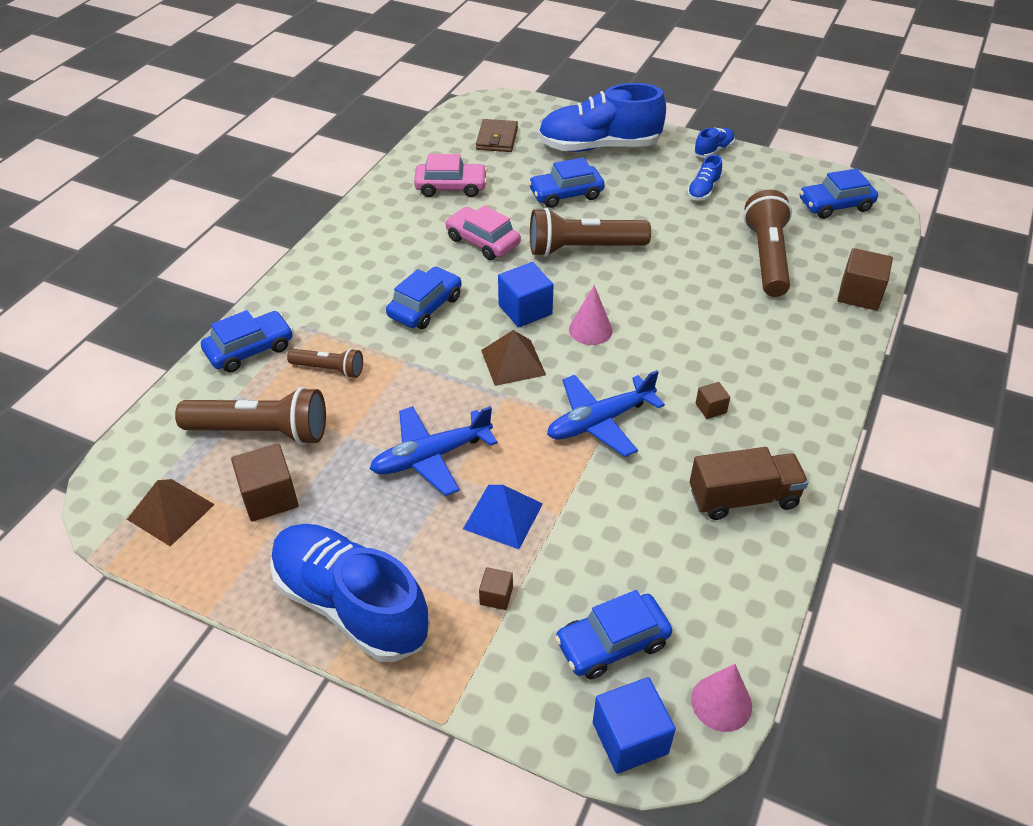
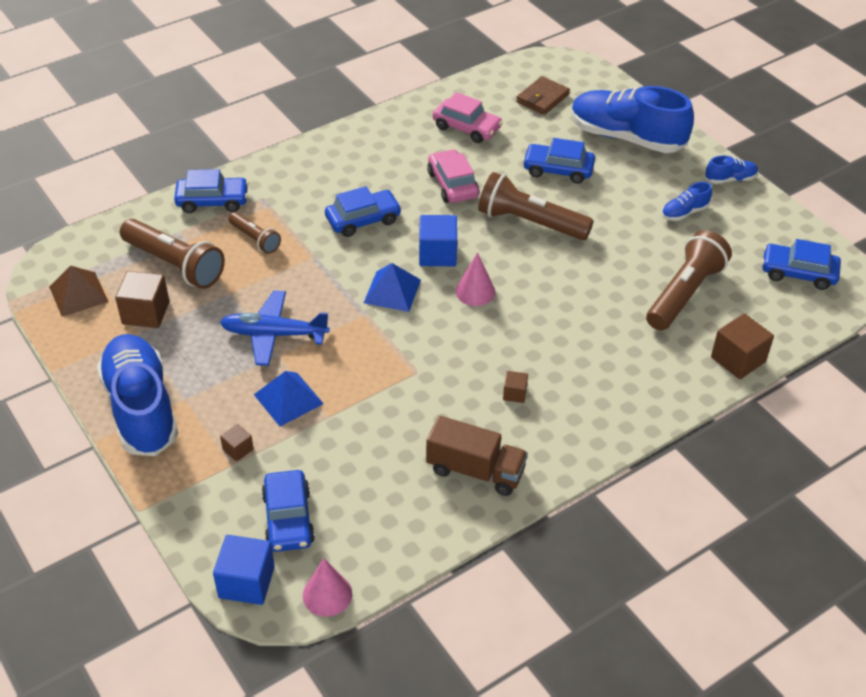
camera: 30 degrees right, 0 degrees up
brown pyramid [481,330,546,386] -> blue pyramid [364,263,421,312]
blue plane [547,370,665,457] -> none
blue car [555,590,672,680] -> blue car turned 105 degrees counterclockwise [261,470,315,552]

